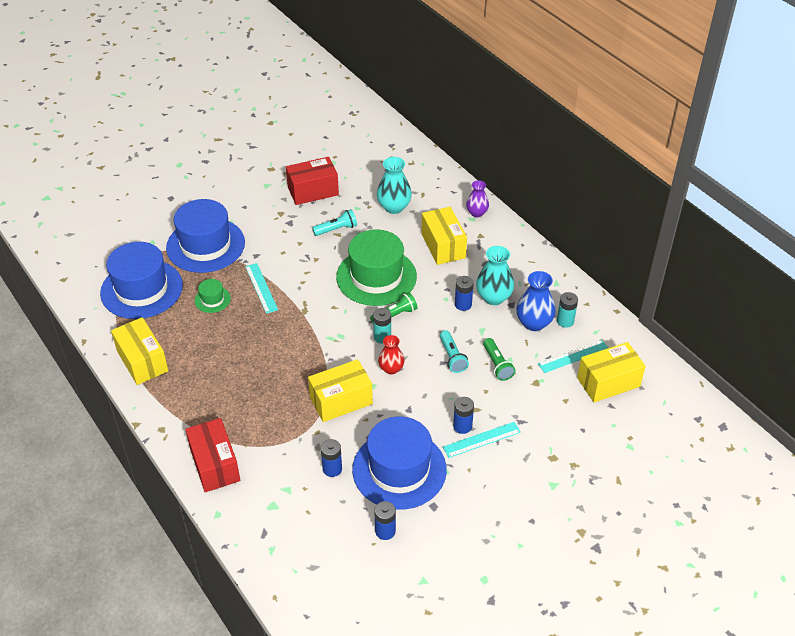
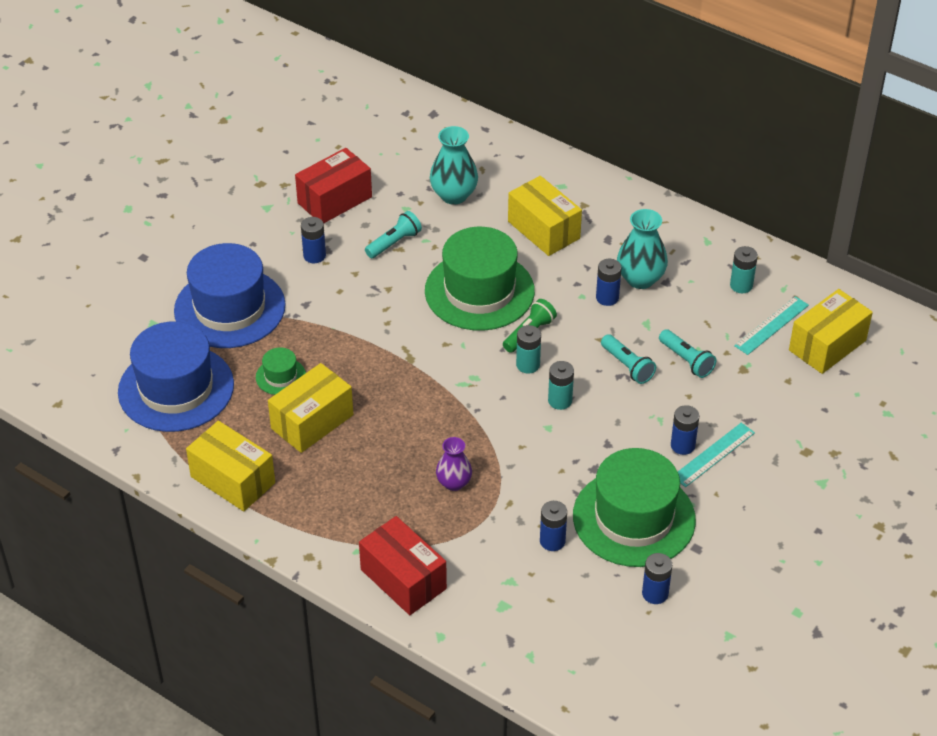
camera: 20 degrees left, 0 degrees up
turquoise ruler [245,263,278,314] -> none
yellow box [308,359,373,422] -> yellow box moved to [268,363,353,453]
blue hat [352,416,447,510] -> green hat [573,448,696,567]
red vase [378,335,404,375] -> turquoise battery [548,361,574,410]
purple vase [466,181,489,217] -> purple vase moved to [436,437,472,491]
green flashlight [483,338,515,381] -> turquoise flashlight [659,329,717,378]
blue vase [516,271,556,331] -> none
none -> blue battery [301,217,326,263]

